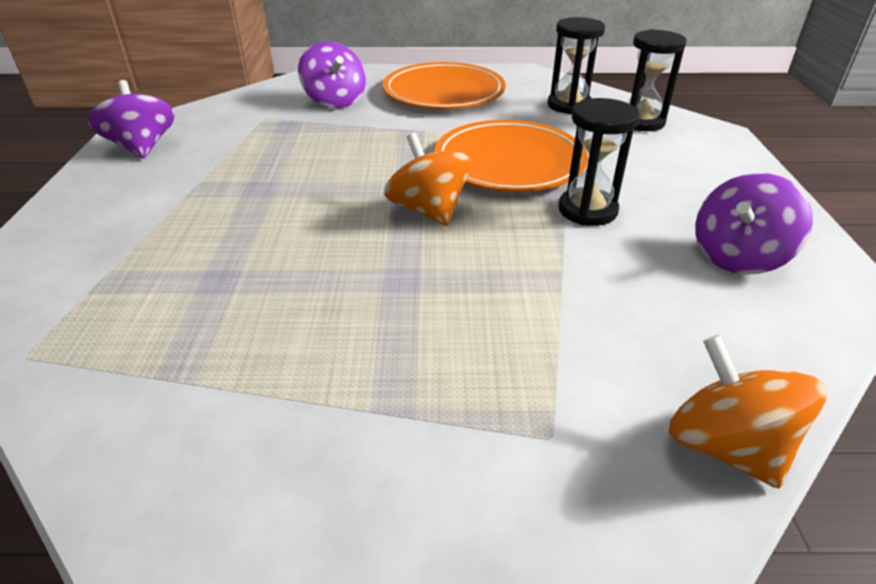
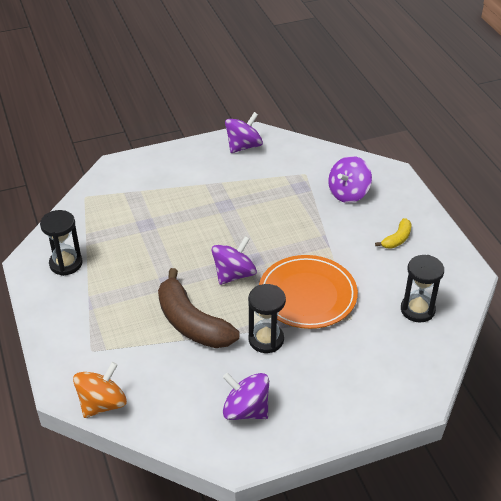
camera: 70 degrees right, 5 degrees up
orange plate [383,62,506,109] -> yellow banana [375,218,411,249]
orange spinning top [384,133,472,226] -> purple spinning top [211,236,257,285]
black hourglass [628,29,687,131] -> black hourglass moved to [40,210,82,276]
none -> brown banana [158,268,239,348]

